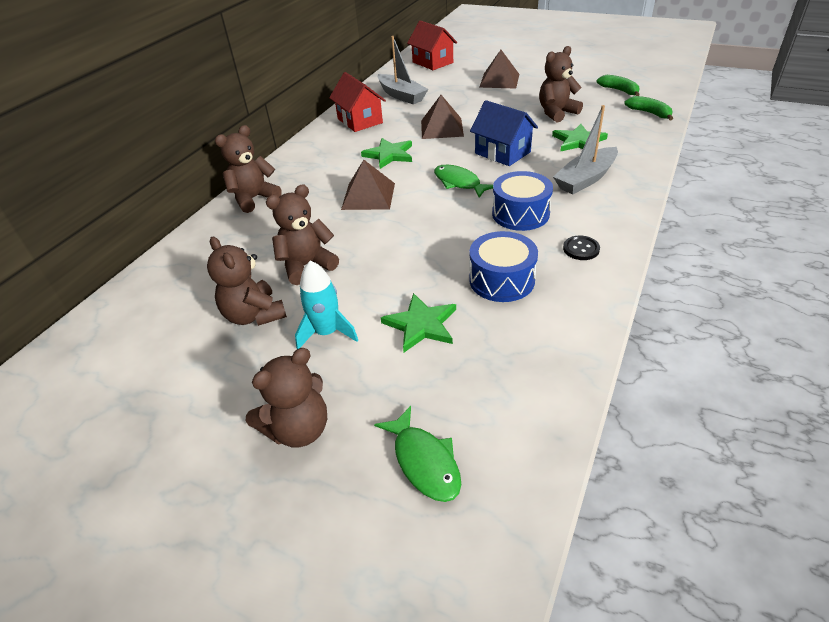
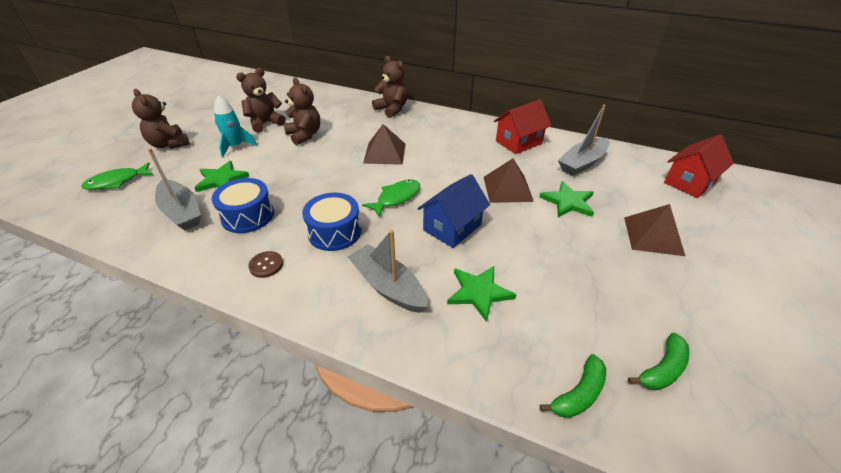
camera: 85 degrees right, 0 degrees up
green star [361,138,412,169] -> green star moved to [539,181,594,217]
brown teddy bear [539,46,583,122] -> none
black button [563,236,600,260] -> brown button [248,251,283,278]
none -> grey boat [148,148,201,230]

